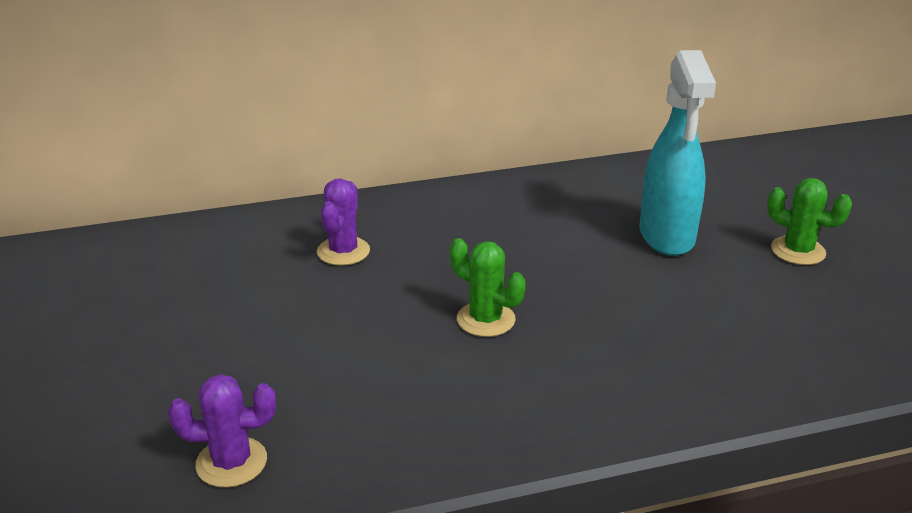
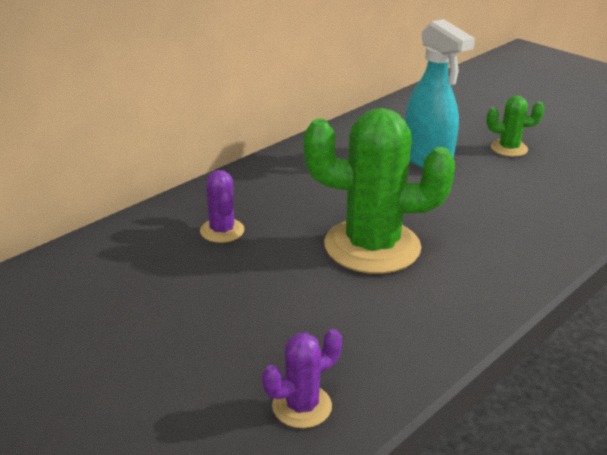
camera: 30 degrees left, 0 degrees up
green cactus [450,238,526,337] -> green cactus [304,108,455,274], size x2.12

